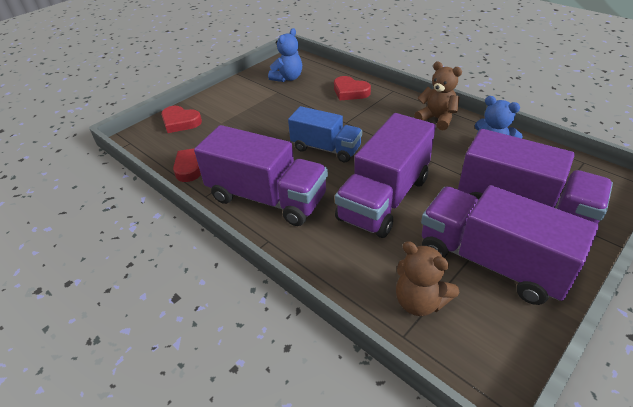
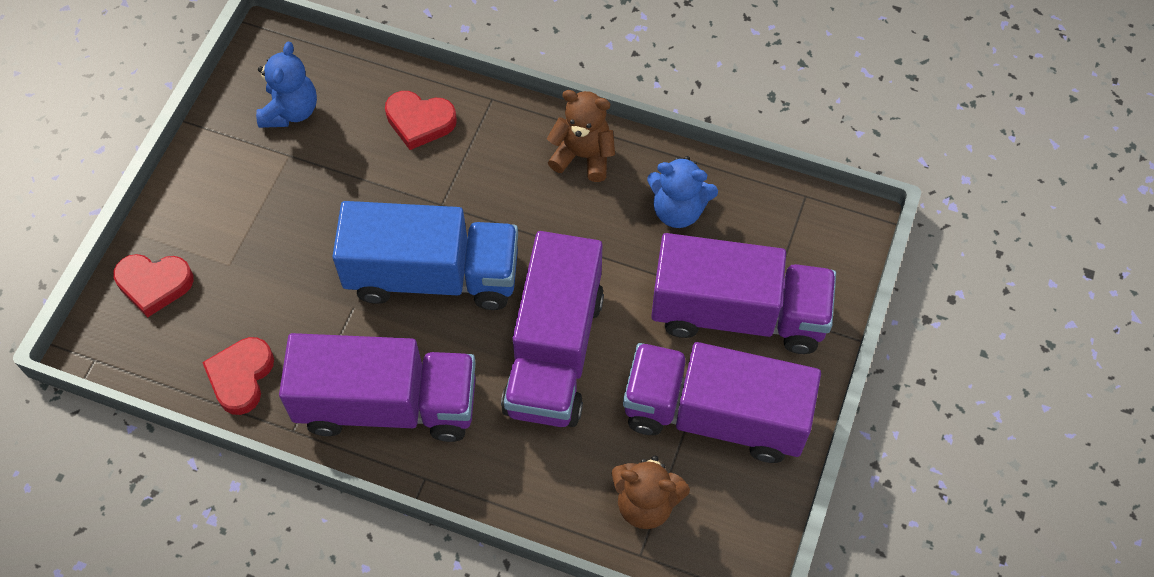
camera: 25 degrees left, 20 degrees up
blue truck [288,106,362,162] -> blue truck [332,201,518,310], size x1.54

